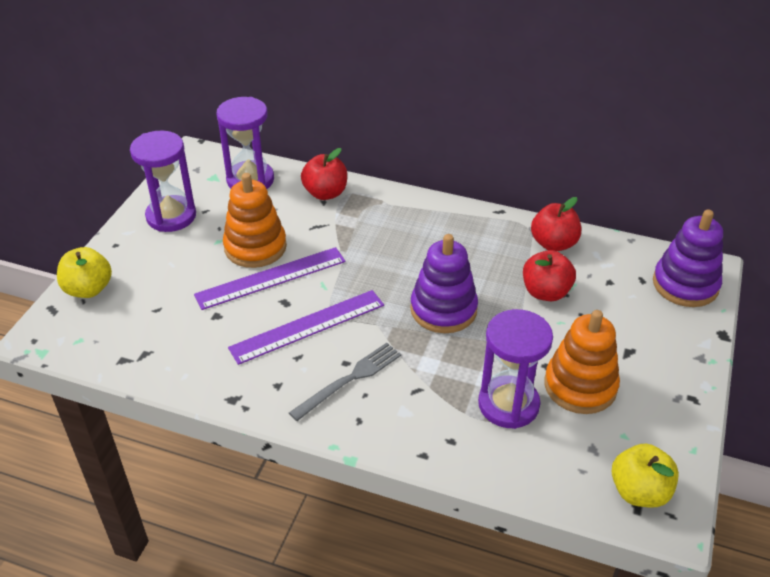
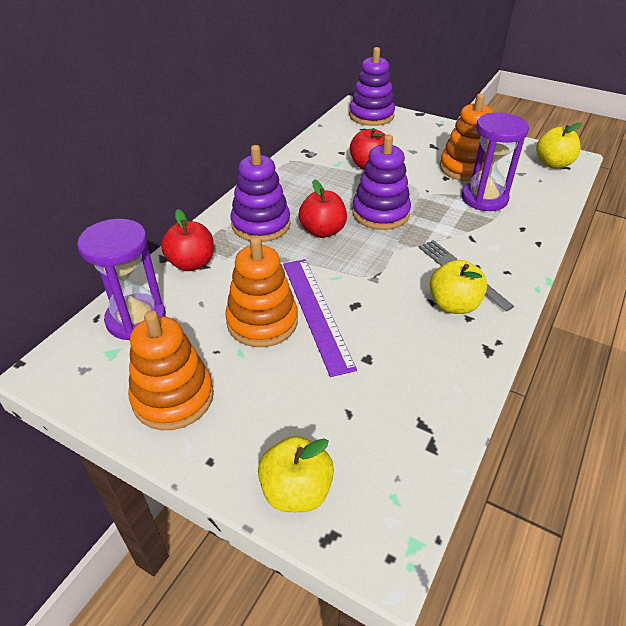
camera: 80 degrees left, 0 degrees up
purple hourglass [130,131,196,232] -> orange stacking toy [128,310,214,430]
purple ruler [228,290,384,365] -> none
red apple [531,197,581,251] -> red apple moved to [298,179,347,238]
none -> purple stacking toy [230,145,290,242]
none -> yellow apple [430,260,487,314]

